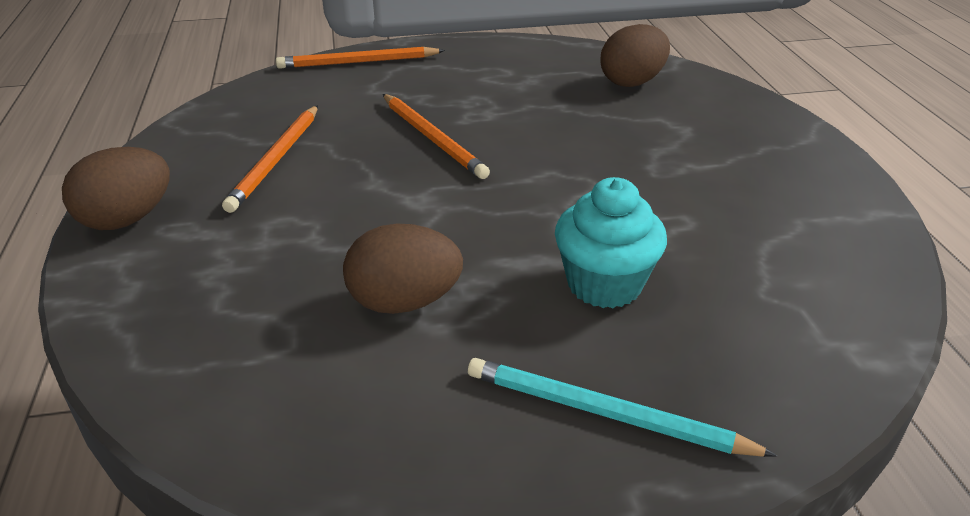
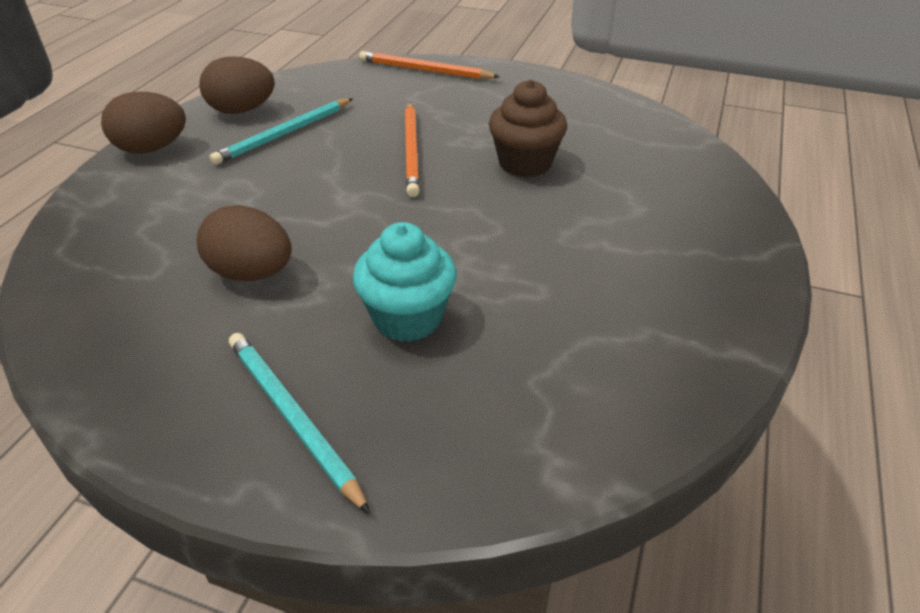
camera: 30 degrees right, 5 degrees up
orange pencil [222,105,318,213] -> turquoise pencil [209,98,353,165]
brown egg [601,24,670,87] -> brown egg moved to [199,56,275,114]
none -> brown cupcake [489,80,567,178]

